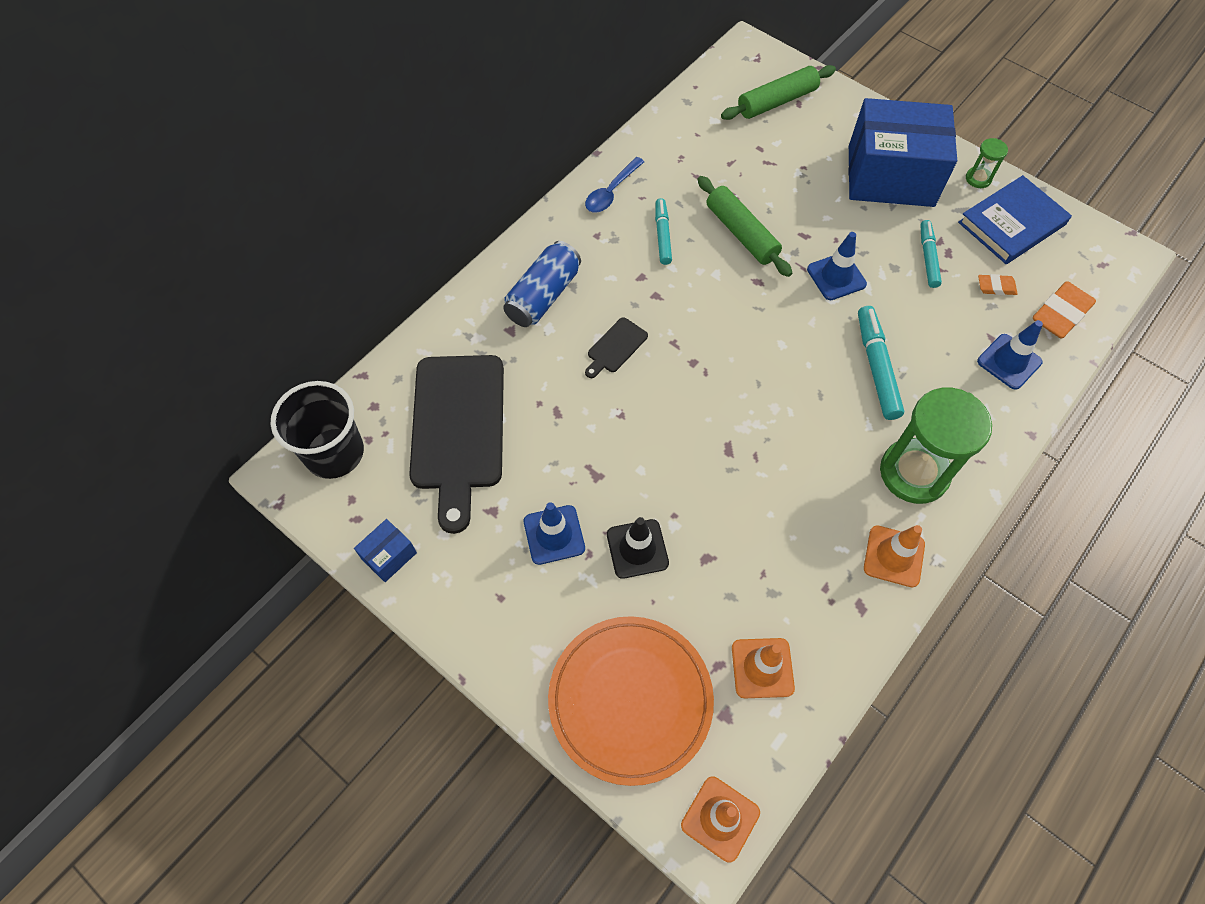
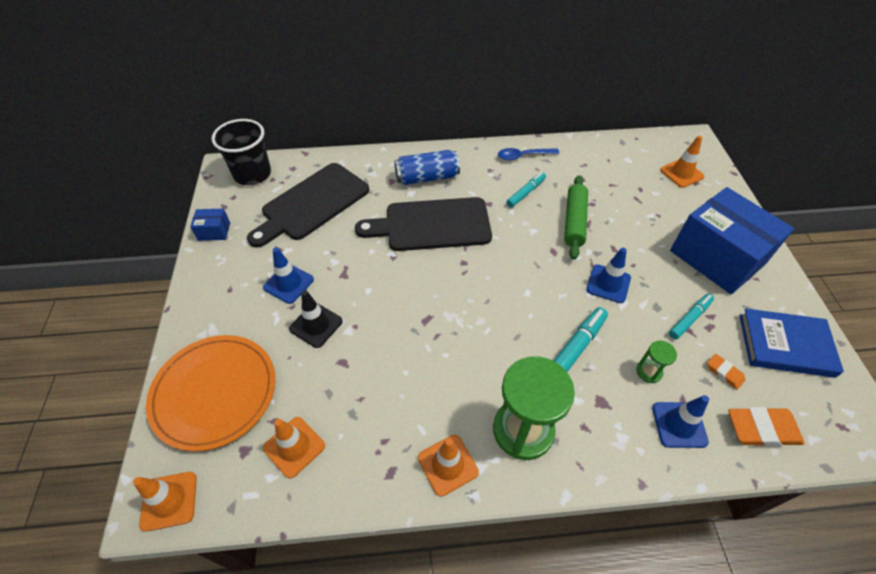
camera: 45 degrees right, 10 degrees down
black cutting board [585,318,648,378] -> black cutting board [355,197,492,251], size x2.39
green rolling pin [721,65,836,120] -> orange traffic cone [660,136,704,188]
green hourglass [966,138,1008,188] -> green hourglass moved to [636,341,677,383]

